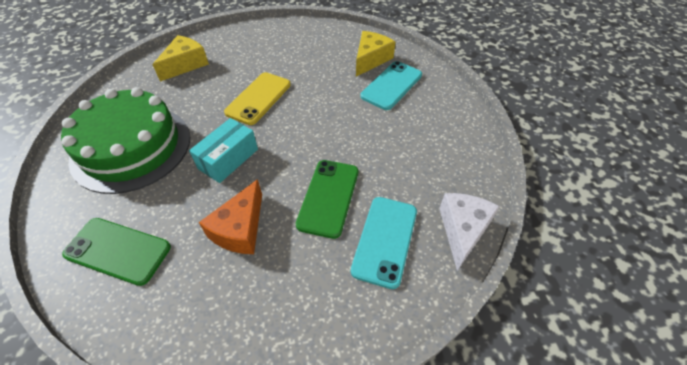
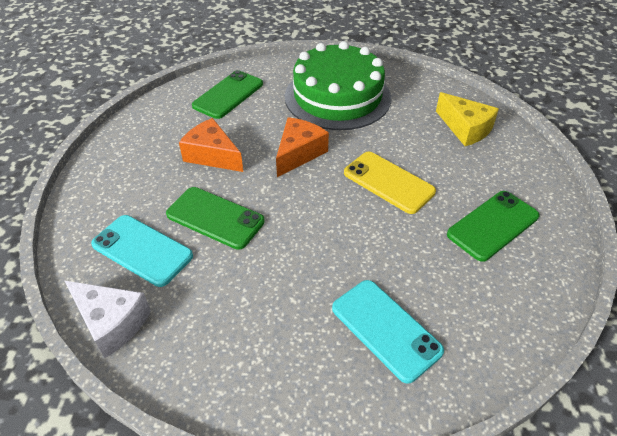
camera: 105 degrees right, 5 degrees down
turquoise box [189,118,258,183] -> orange cheese [276,117,329,177]
yellow cheese [356,31,395,76] -> none
none -> green phone [447,191,539,262]

